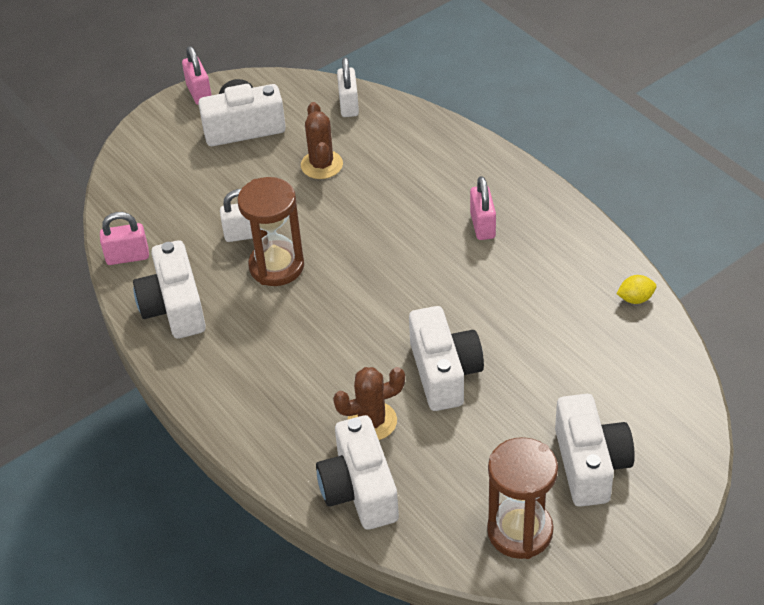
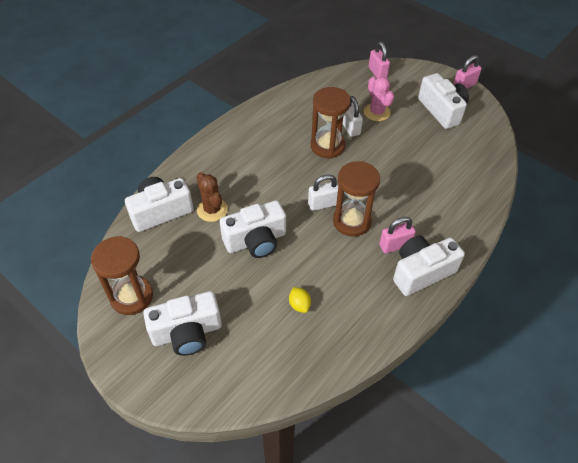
camera: 75 degrees right, 5 degrees up
pink padlock [100,212,149,265] -> pink padlock moved to [369,42,390,78]
white camera [133,240,206,339] -> white camera moved to [393,235,465,296]
brown cactus [301,102,343,179] -> none
white padlock [337,57,359,117] -> white padlock moved to [308,175,338,211]
yellow lemon [616,275,656,304] -> yellow lemon moved to [289,287,311,313]
none -> brown hourglass [333,161,380,237]
none -> pink cactus [364,77,394,121]

